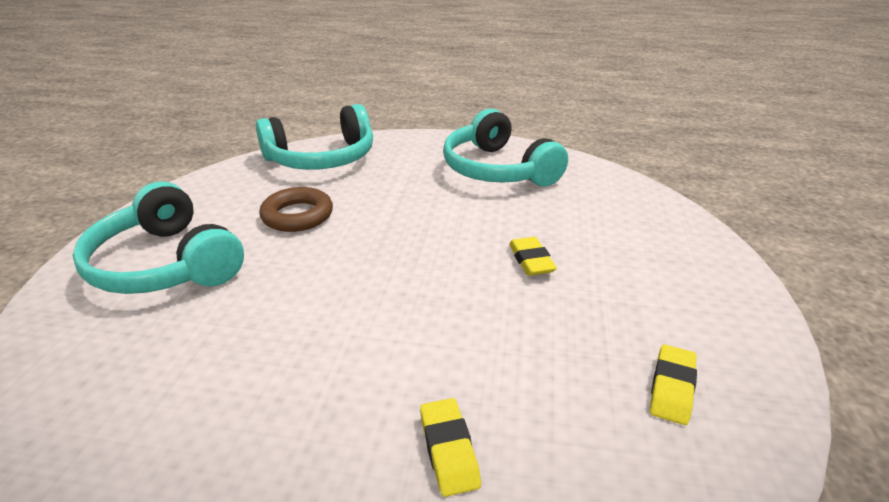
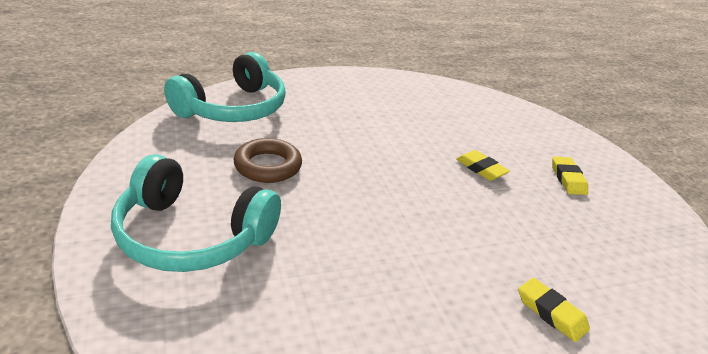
camera: 30 degrees left, 0 degrees up
turquoise headphones [443,109,568,187] -> none
yellow eraser [650,344,697,425] -> yellow eraser moved to [552,157,588,195]

